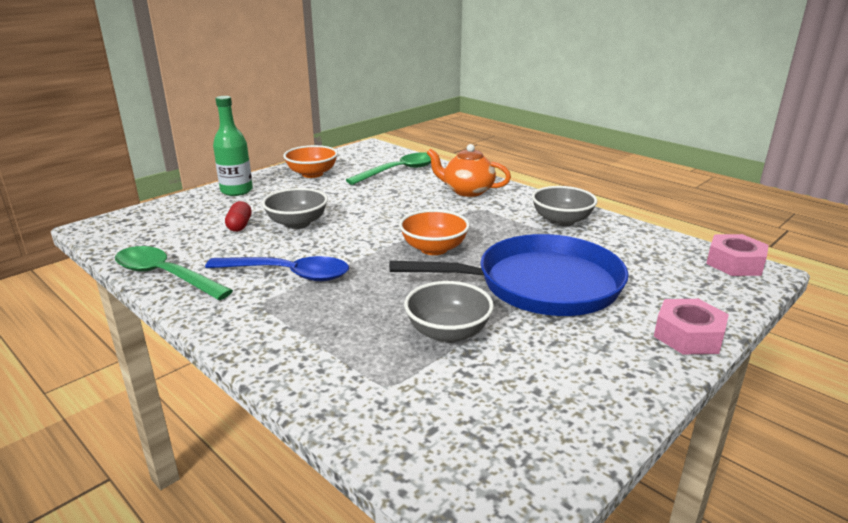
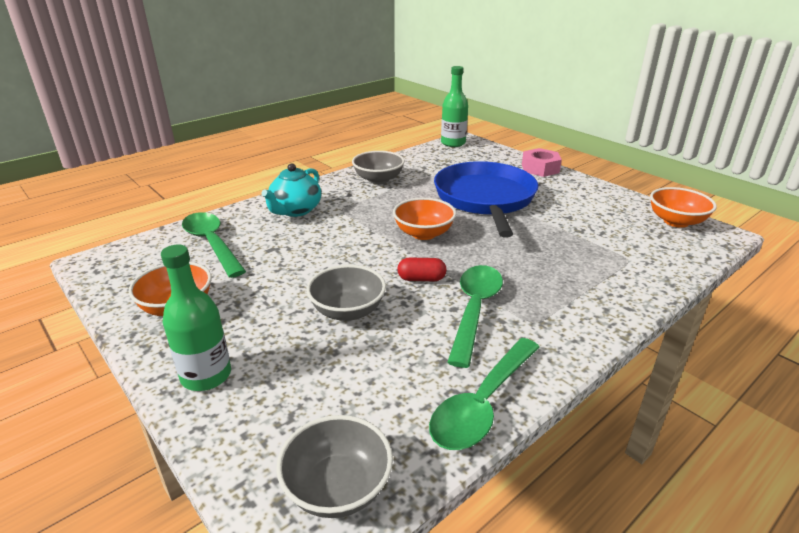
camera: 85 degrees left, 5 degrees up
blue spoon [205,256,349,281] -> green spoon [447,265,503,368]
red capsule [225,201,252,232] -> red capsule moved to [397,257,447,281]
grey bowl [404,281,494,343] -> grey bowl moved to [276,415,393,518]
orange teapot [427,144,511,197] -> turquoise teapot [261,163,321,217]
pink nut [706,234,769,276] -> green bottle [441,66,468,147]
none -> orange bowl [650,187,717,228]

